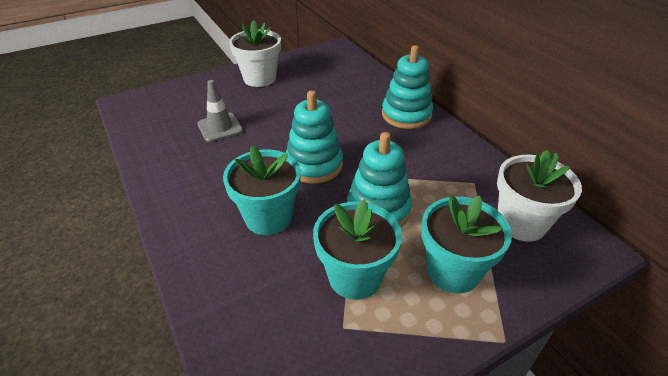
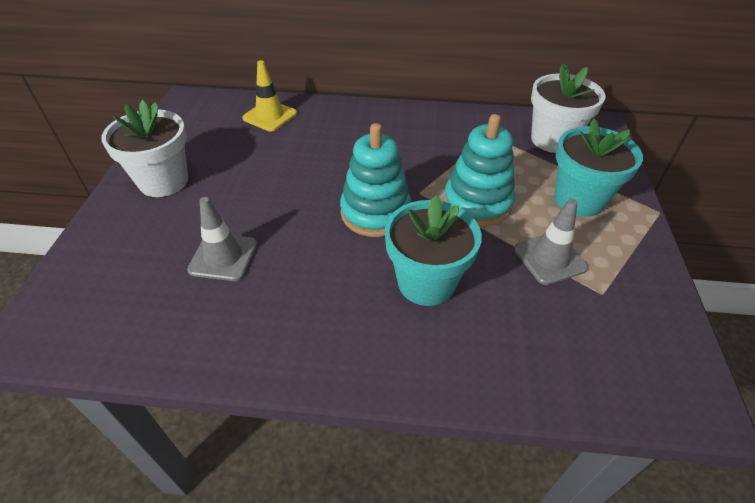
camera: 55 degrees left, 5 degrees up
turquoise flower pot [313,199,402,300] -> grey traffic cone [514,199,588,285]
turquoise stacking toy [382,45,433,129] -> none
none -> yellow traffic cone [242,60,297,132]

